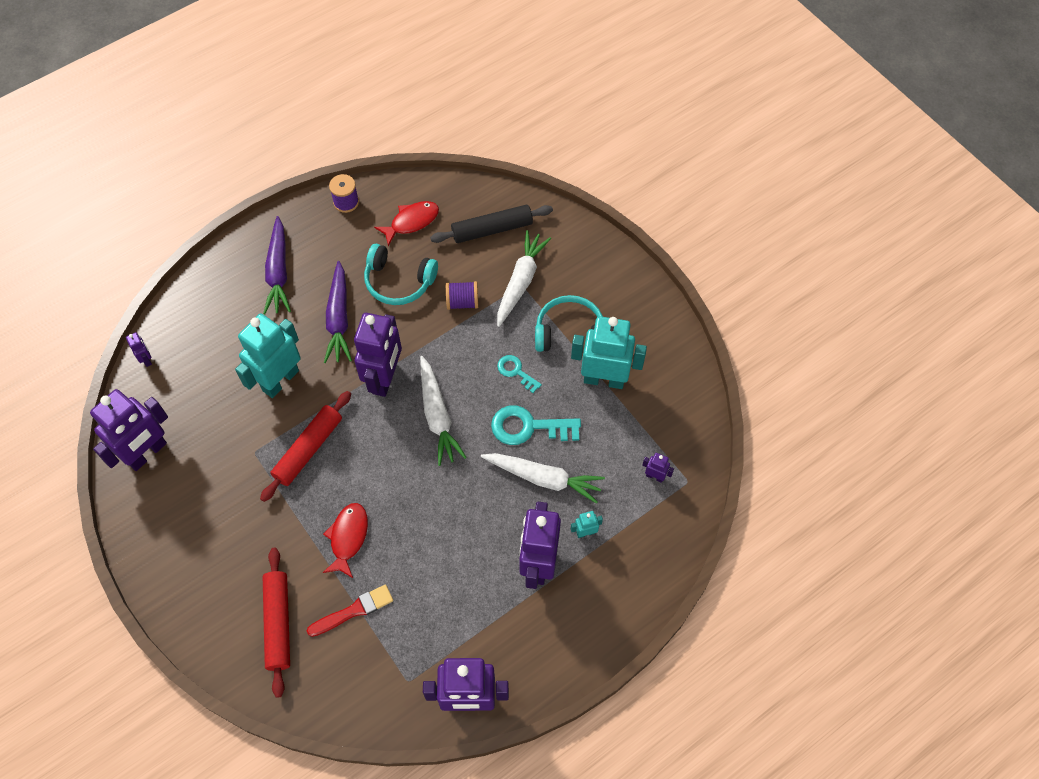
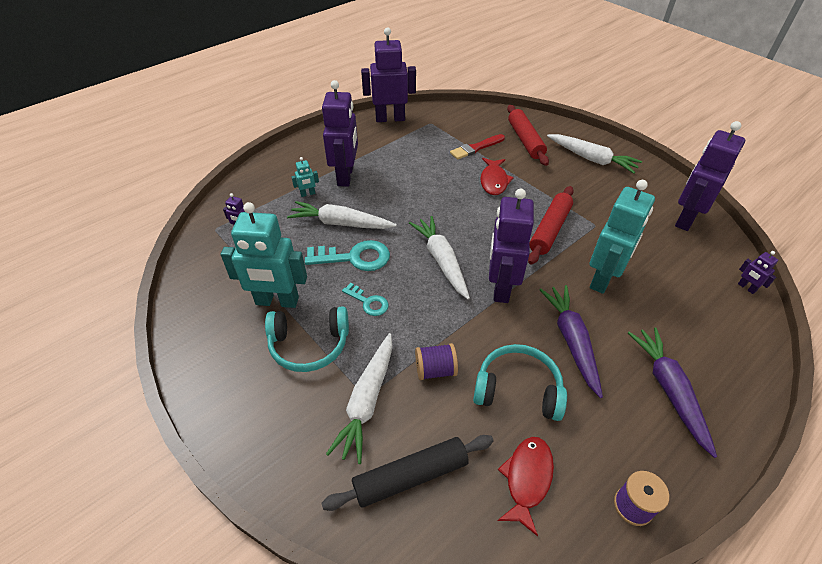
camera: 175 degrees right, 15 degrees down
red fish [374,201,439,246] -> red fish turned 150 degrees clockwise [497,437,554,537]
none -> white carrot [547,134,642,174]

